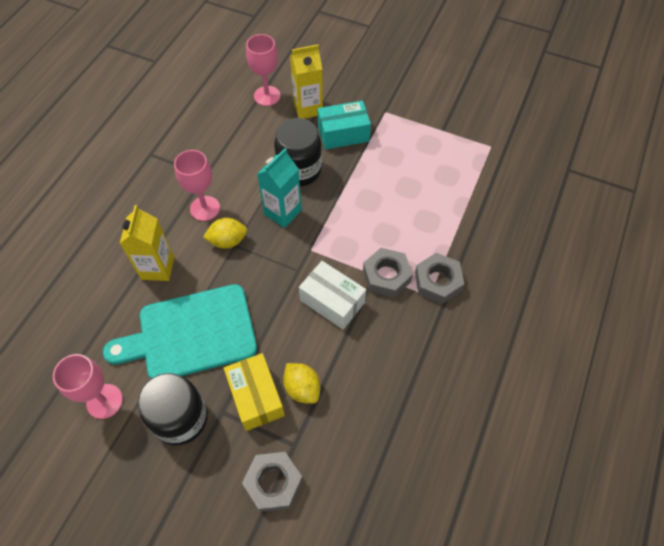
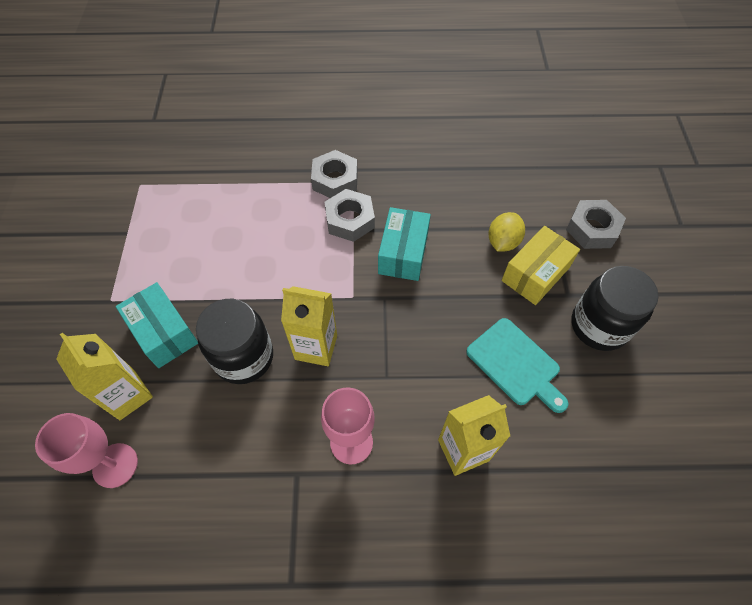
camera: 115 degrees left, 0 degrees up
pink goblet [53,354,123,419] -> none
turquoise cutting board [103,284,257,378] -> turquoise cutting board [466,318,568,413], size x0.62
yellow lemon [203,218,247,249] -> none
turquoise carton [257,148,302,228] -> yellow carton [281,286,337,366]
white box [299,261,366,330] -> turquoise box [378,207,431,281]

